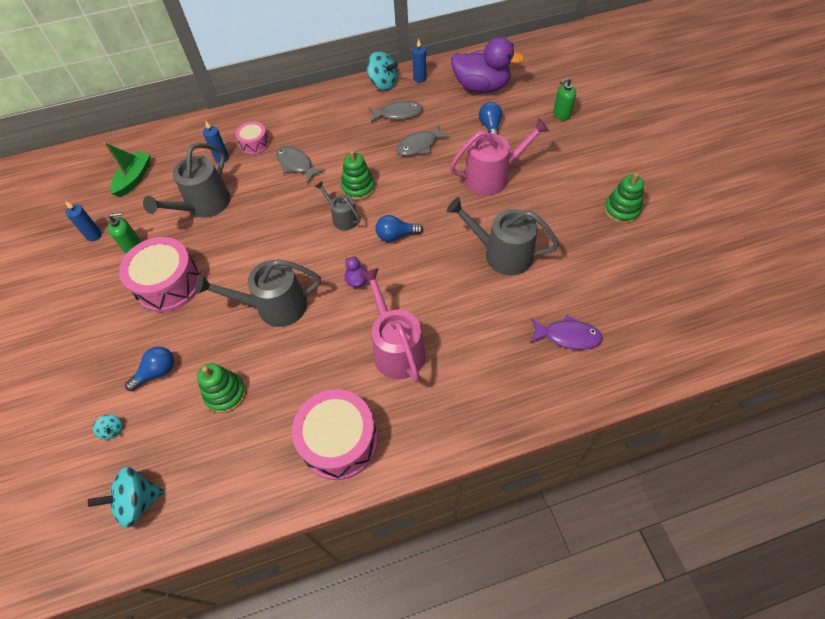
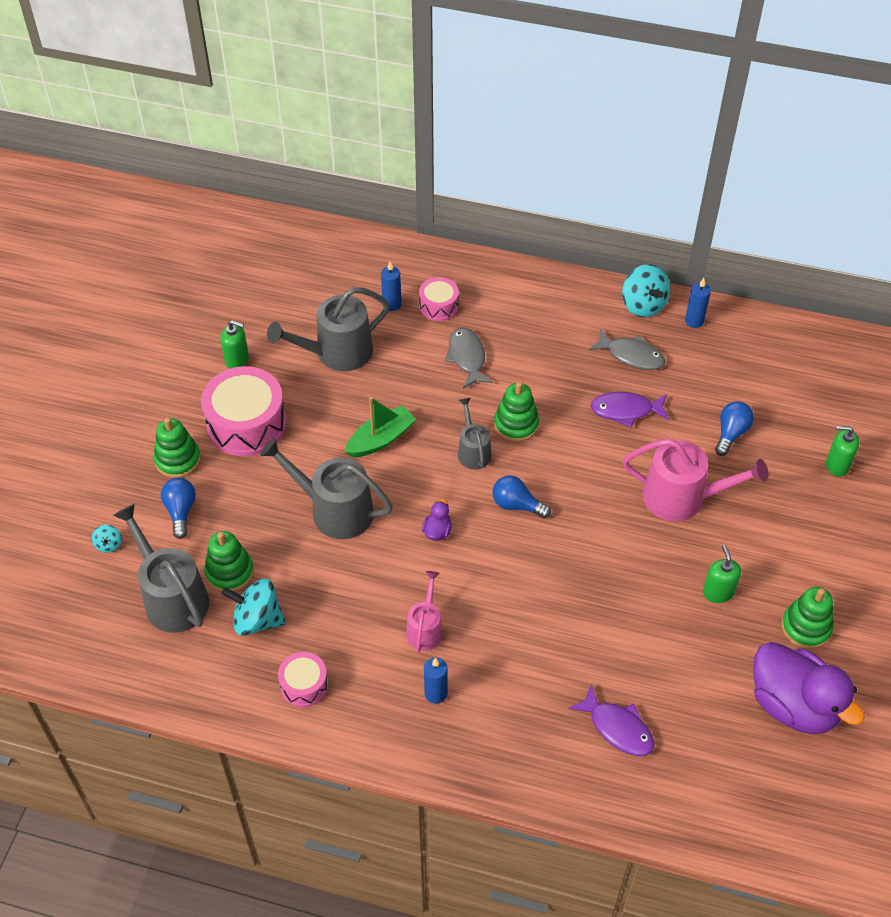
camera: 30 degrees right, 5 degrees down
blue candle [65,201,102,241] -> blue candle moved to [424,658,447,704]
turquoise spinning top [88,467,164,528] -> turquoise spinning top moved to [221,579,286,636]
green boat [103,142,150,197] -> green boat moved to [345,397,416,457]
blue light bulb [125,347,174,391] -> blue light bulb turned 90 degrees counterclockwise [161,478,196,539]
pink drum [292,389,378,480] -> pink drum [278,652,328,707], size x0.53
pink watering can [360,268,426,382] -> pink watering can [406,571,443,653], size x0.57
grey fish [396,124,450,156] -> purple fish [591,392,670,427]
grey watering can [447,197,559,275] -> grey watering can moved to [113,504,209,633]
purple duck [451,37,525,93] -> purple duck moved to [753,642,865,734]
none -> green stacking toy [153,418,201,478]
none -> green soap dispenser [703,545,741,603]

